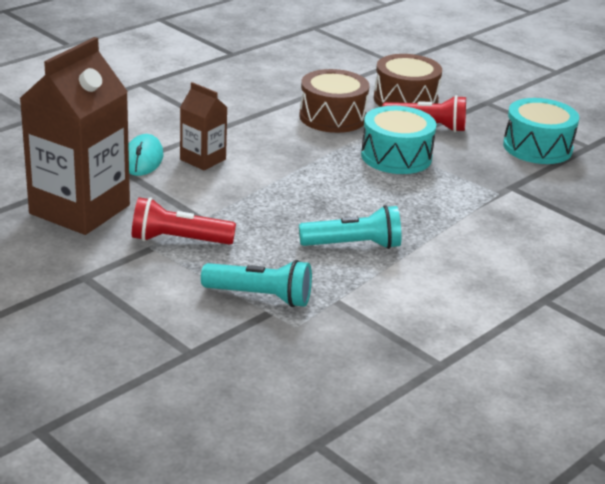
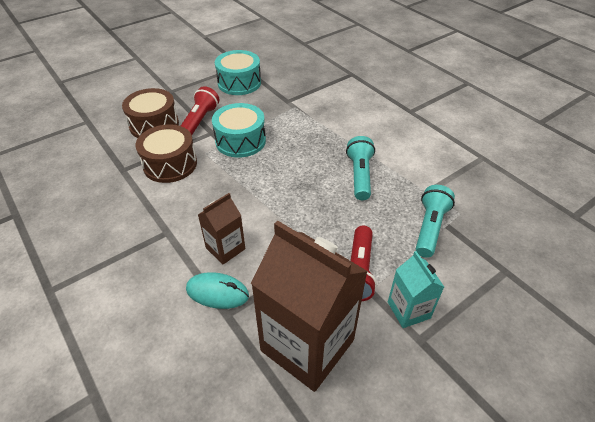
camera: 80 degrees left, 15 degrees up
none -> turquoise carton [388,251,444,328]

